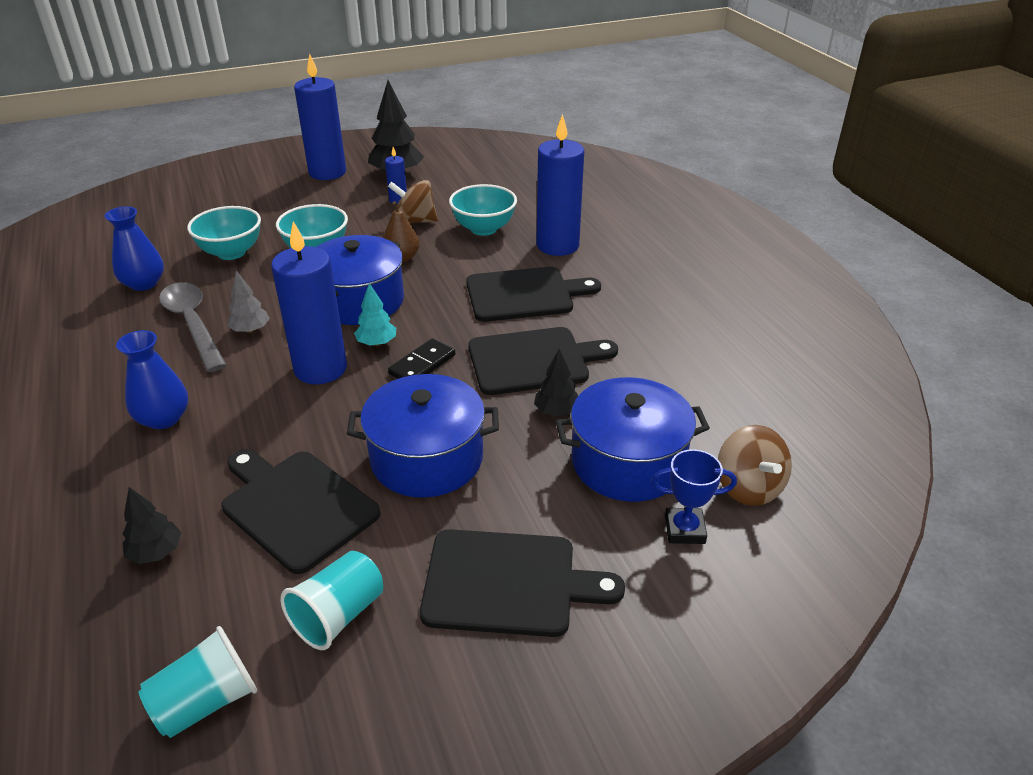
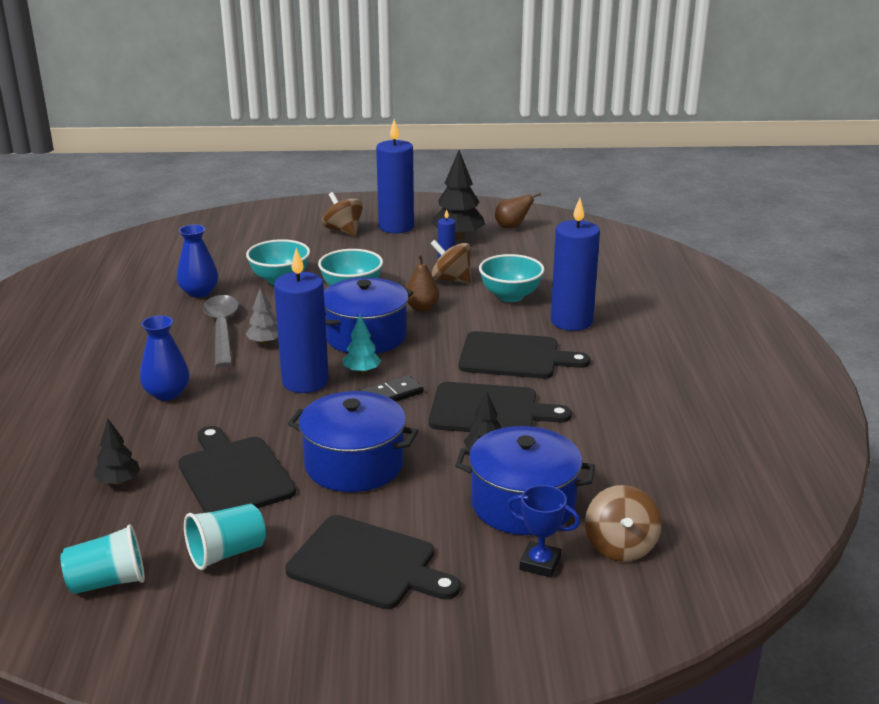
camera: 20 degrees right, 10 degrees down
none -> brown spinning top [322,192,363,236]
none -> brown pear [495,192,541,229]

